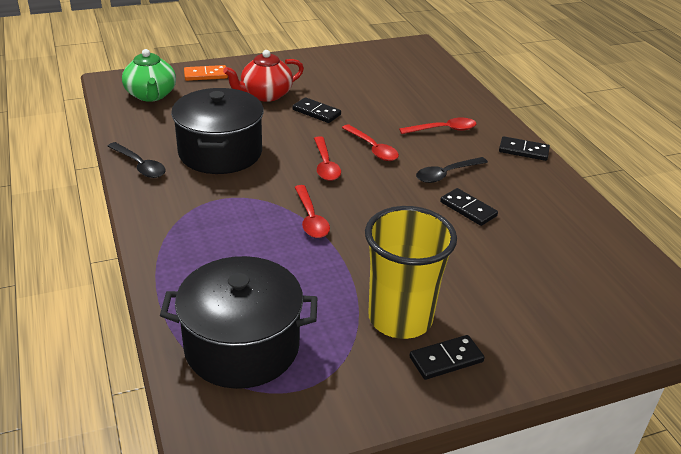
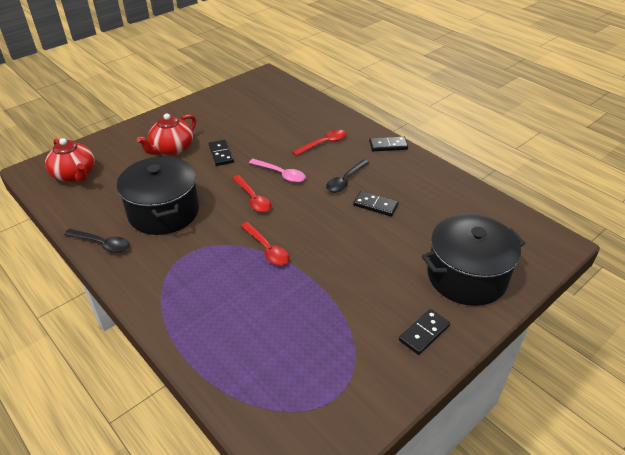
camera: 20 degrees left, 5 degrees up
green teapot [122,49,176,102] -> red teapot [45,138,95,182]
black pot [160,256,317,389] -> black pot moved to [422,214,525,306]
orange domino [184,65,228,81] -> none
black domino [293,97,341,123] -> black domino turned 60 degrees clockwise [209,140,234,166]
red spoon [342,124,399,161] -> pink spoon [249,159,306,183]
yellow cup [365,206,457,339] -> none

